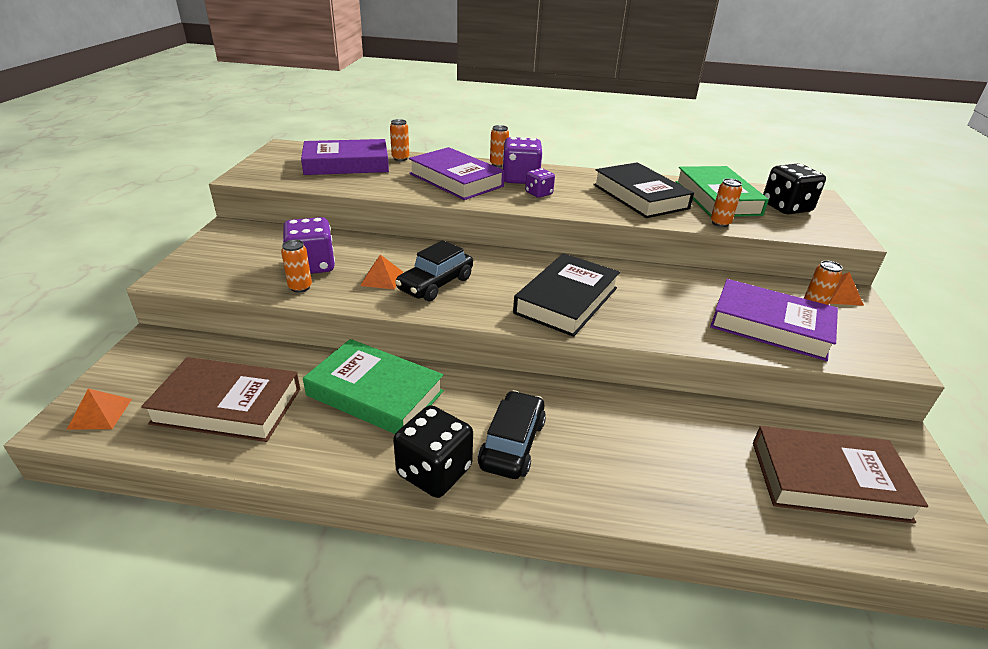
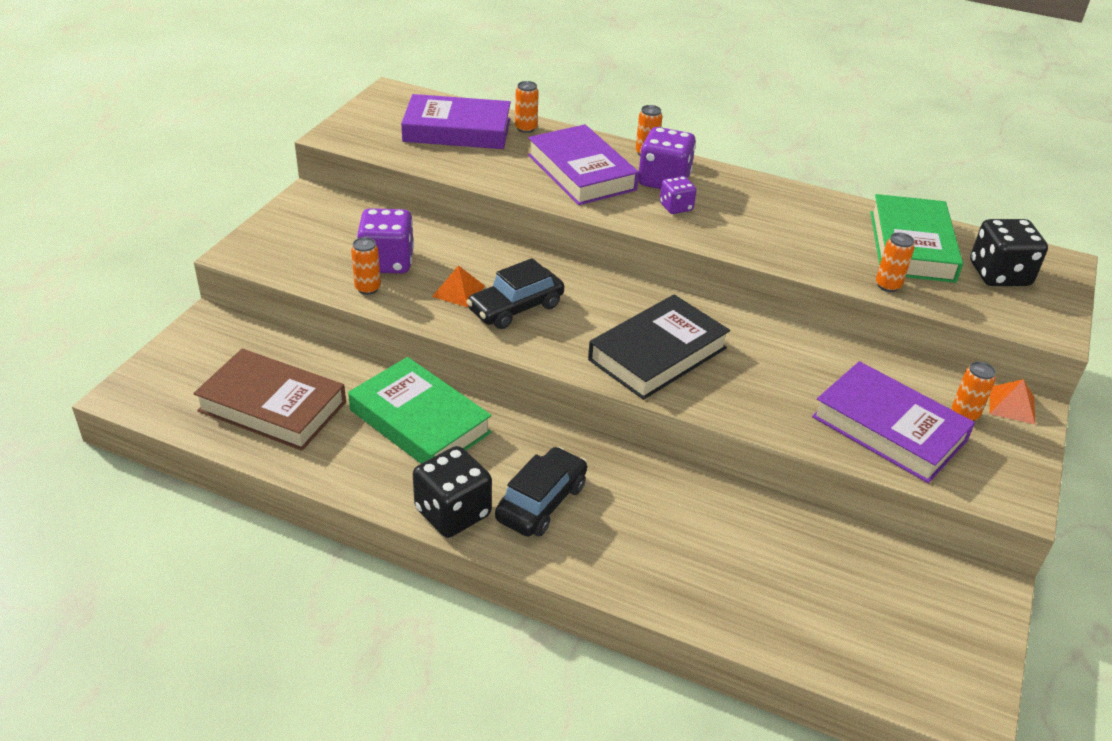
camera: 15 degrees right, 5 degrees up
orange pyramid [67,388,132,429] -> none
black book [593,162,694,218] -> none
brown book [753,426,928,523] -> none

